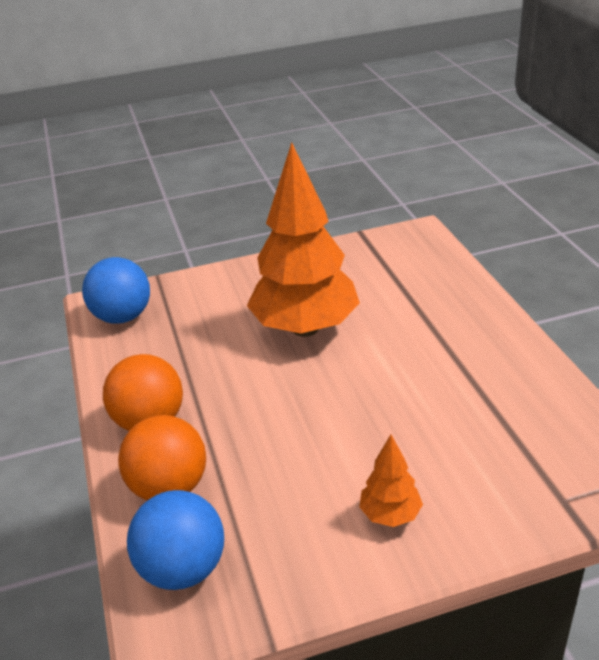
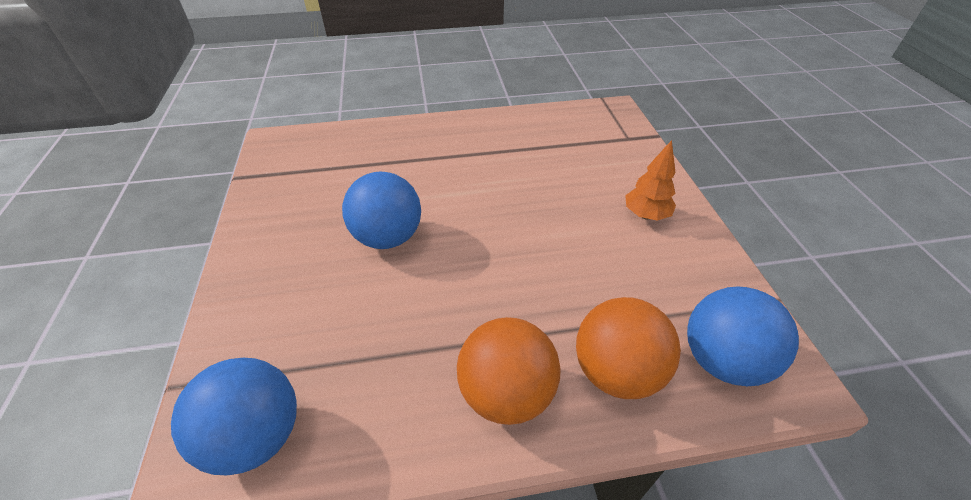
camera: 85 degrees left, 10 degrees up
orange tree [247,142,360,337] -> blue ball [342,172,421,249]

